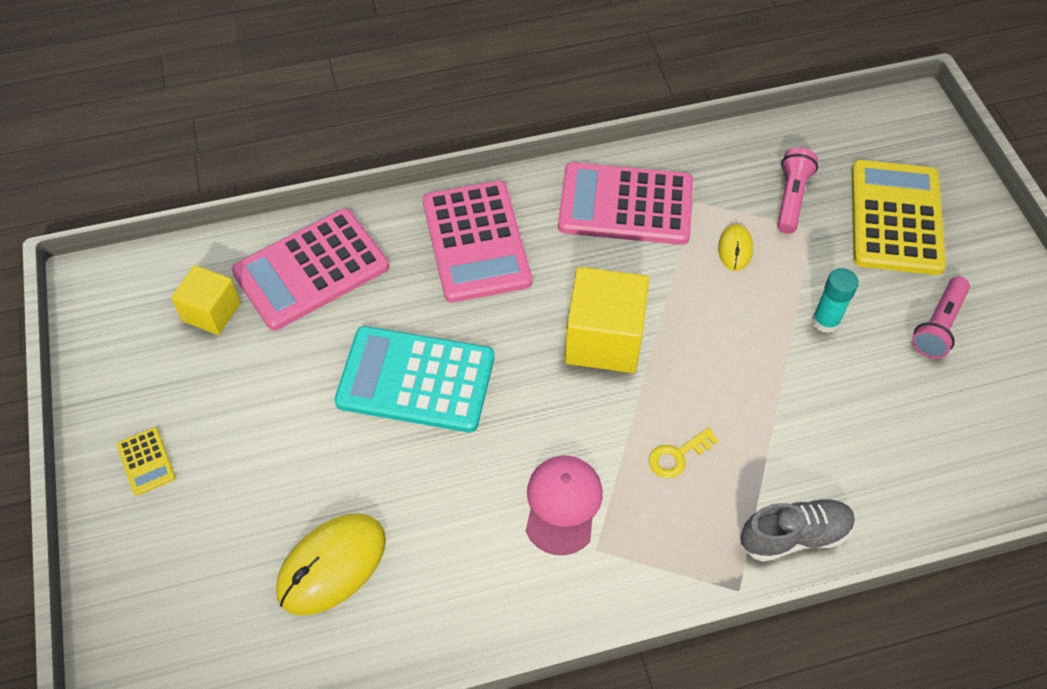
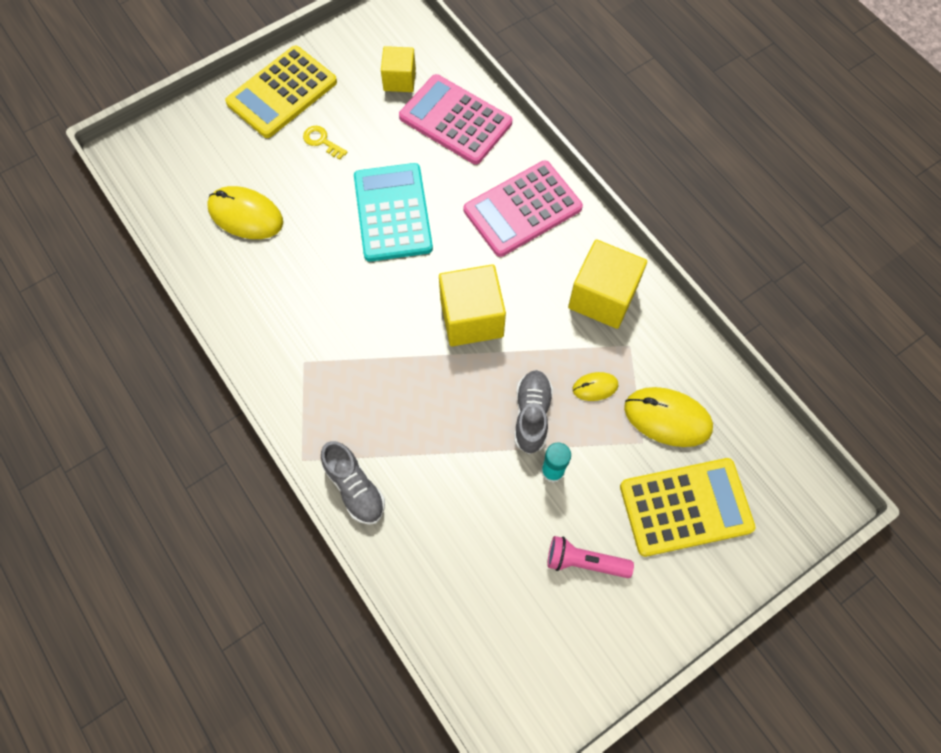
camera: 70 degrees right, 10 degrees up
yellow calculator [117,427,176,496] -> yellow calculator [225,45,337,138], size x2.35
pink cap [526,456,602,555] -> none
pink calculator [558,162,693,245] -> yellow cube [568,239,647,329]
yellow key [649,428,719,478] -> yellow key moved to [303,126,348,160]
pink flashlight [777,148,818,234] -> yellow mouse [624,387,713,447]
none -> grey shoe [514,370,553,454]

